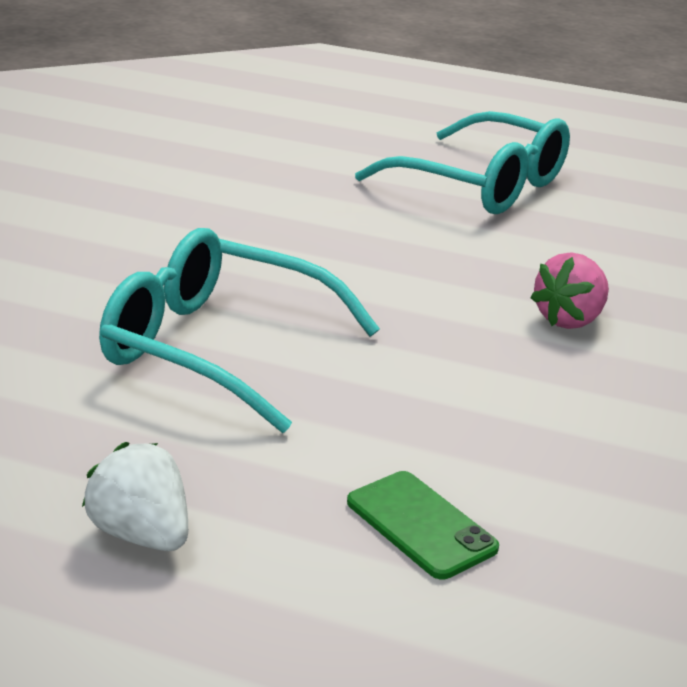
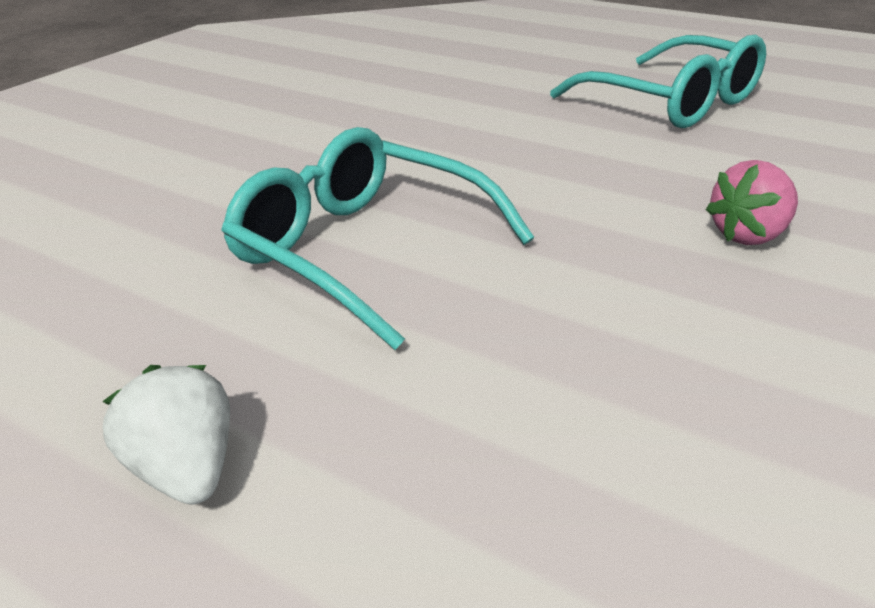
camera: 15 degrees right, 5 degrees up
green phone [347,471,499,579] -> none

